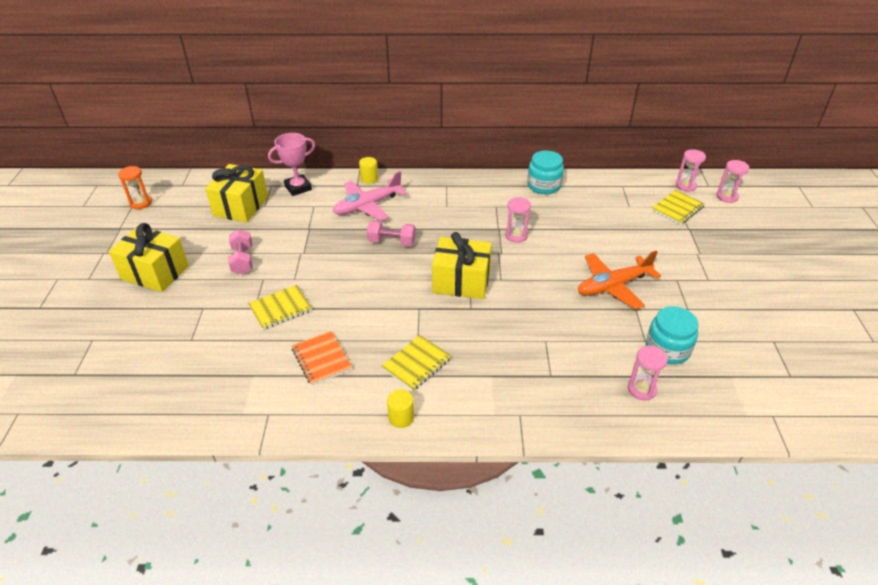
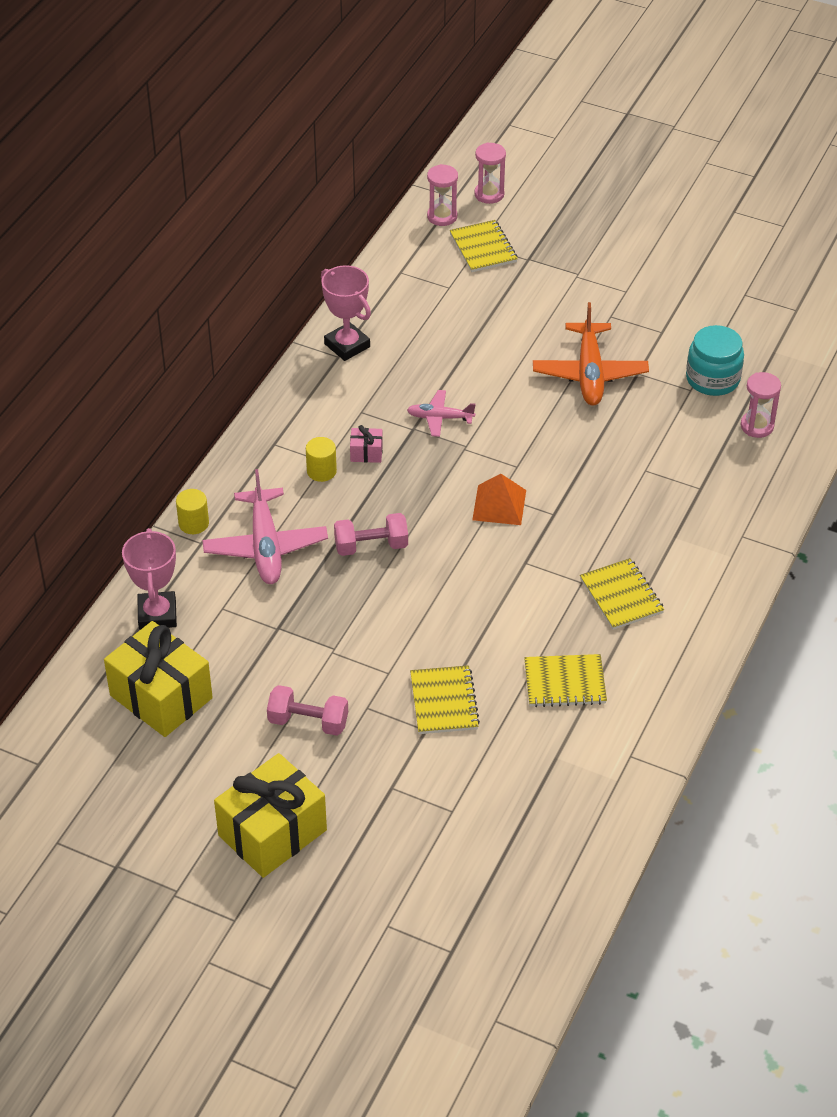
camera: 65 degrees left, 5 degrees up
orange hourglass [118,166,152,209] -> none
orange notebook [292,331,352,386] -> yellow notebook [524,654,607,707]
pink dumbbell [367,220,416,246] -> pink dumbbell turned 45 degrees clockwise [334,513,408,556]
yellow cylinder [387,389,414,428] -> yellow cylinder moved to [306,437,337,482]
yellow gift [432,232,492,299] -> orange pyramid [472,474,526,525]
pink hourglass [505,197,531,243] -> pink plane [407,390,476,437]
turquoise jar [527,151,564,194] -> pink trophy [321,265,371,361]
none -> pink gift [350,425,383,463]

